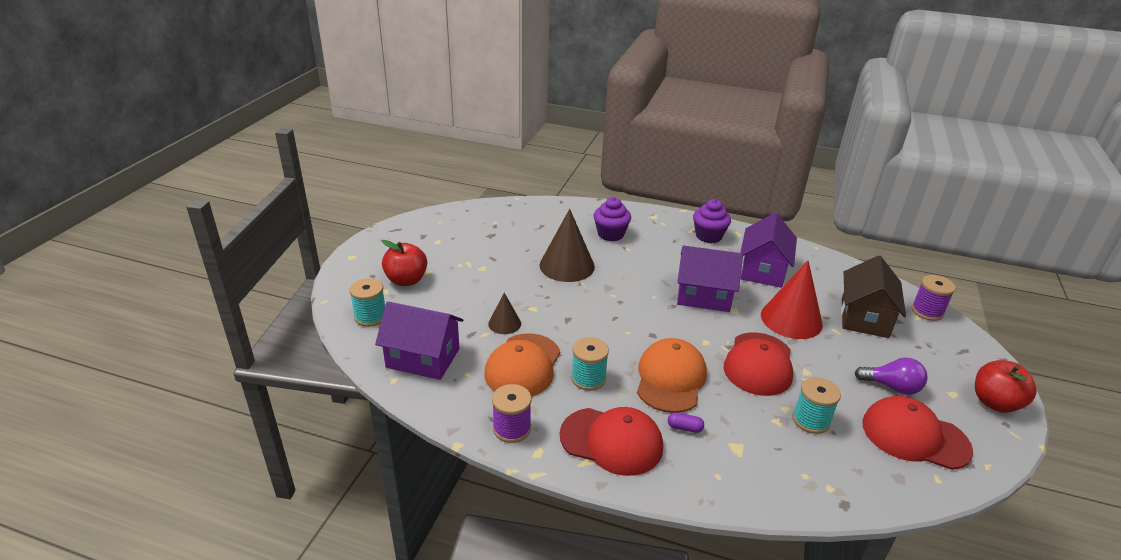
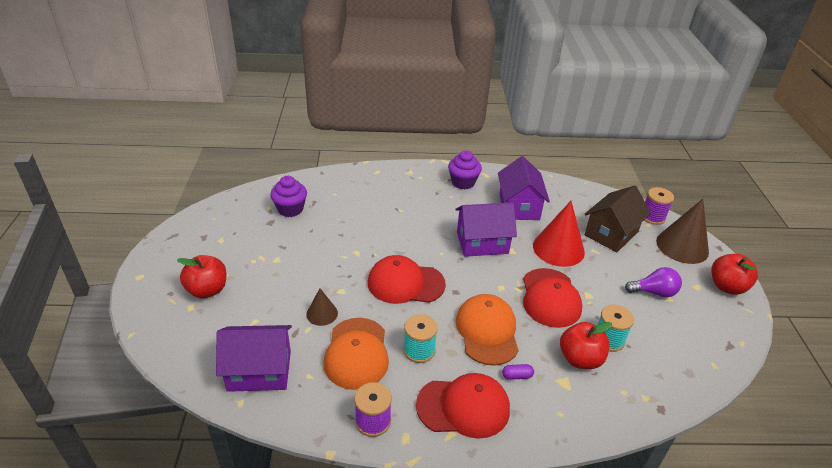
camera: 20 degrees left, 5 degrees up
turquoise spool [349,278,385,327] -> none
brown cone [540,209,595,282] -> brown cone moved to [656,199,709,264]
purple cupcake [594,197,631,241] -> purple cupcake moved to [270,176,307,217]
brown house [841,255,906,338] -> brown house turned 45 degrees clockwise [585,185,651,252]
red cap [862,396,973,470] -> red cap moved to [368,255,446,304]
none -> red apple [560,322,612,369]

